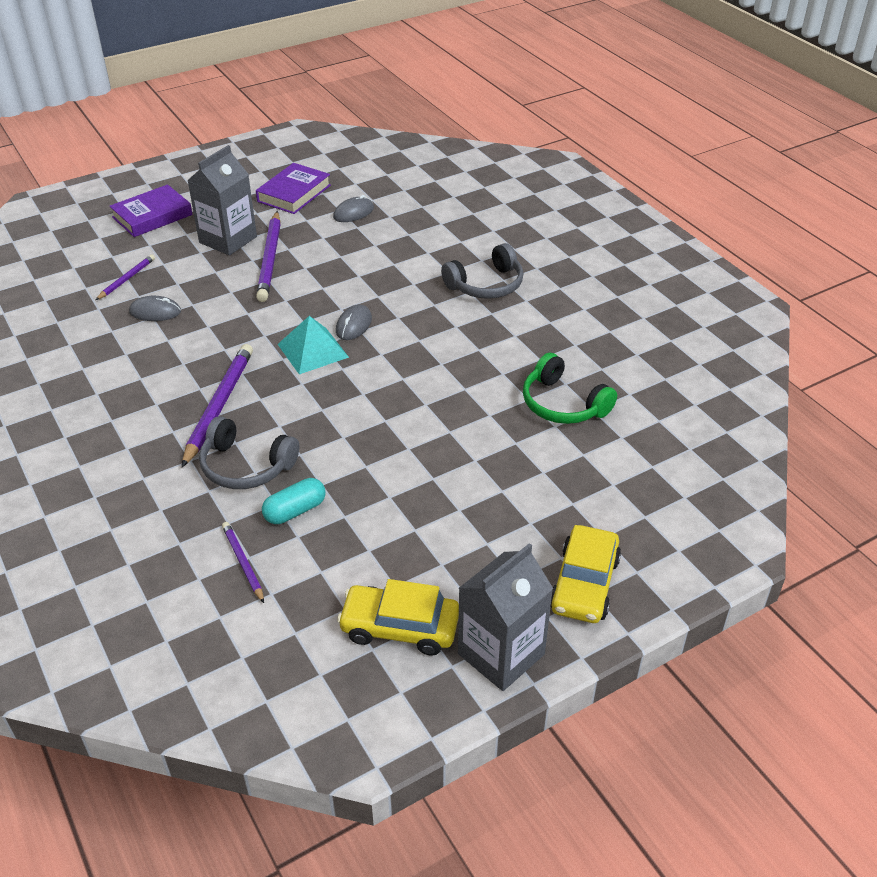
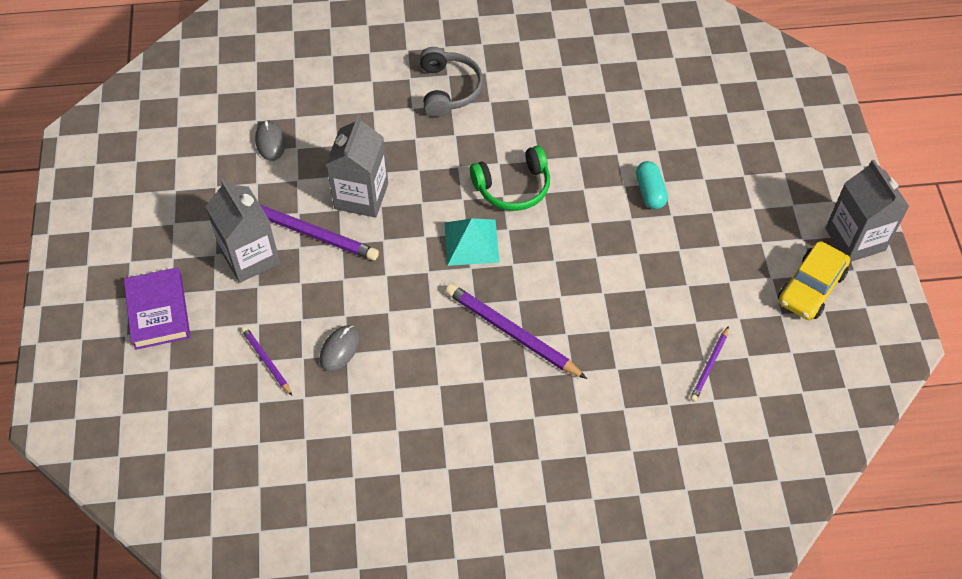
camera: 65 degrees left, 15 degrees up
grey headphones [199,416,299,489] -> none
purple pencil [222,522,264,603] -> purple pencil turned 60 degrees counterclockwise [690,326,729,402]
purple book [256,163,331,214] -> none
turquoise capsule [262,478,326,524] -> turquoise capsule moved to [636,161,668,209]
grey mouse [336,304,372,340] -> none
green headphones [523,353,617,424] -> green headphones moved to [470,146,550,211]
yellow car [551,525,621,623] -> none
none -> grey carton [326,115,388,218]

